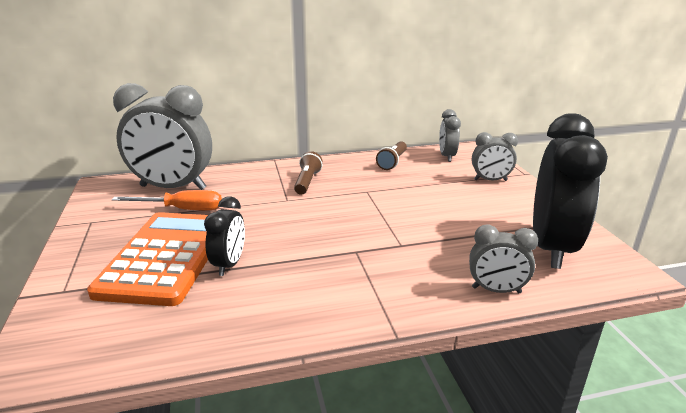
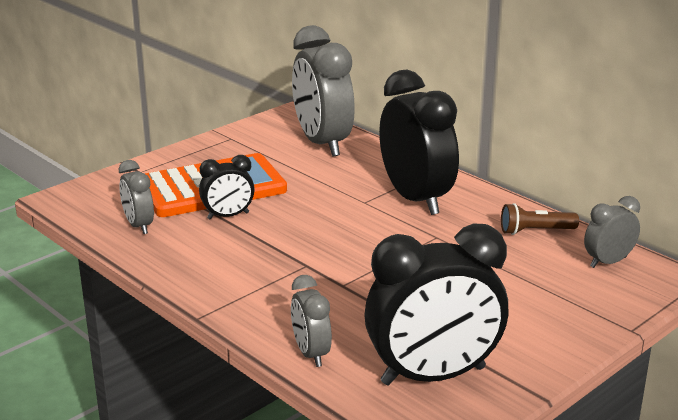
camera: 60 degrees right, 0 degrees up
orange screwdriver [112,190,222,211] -> none
brown flashlight [294,151,323,195] -> black clock [379,70,459,215]
grey clock [472,132,518,181] -> grey clock moved to [119,160,154,234]

